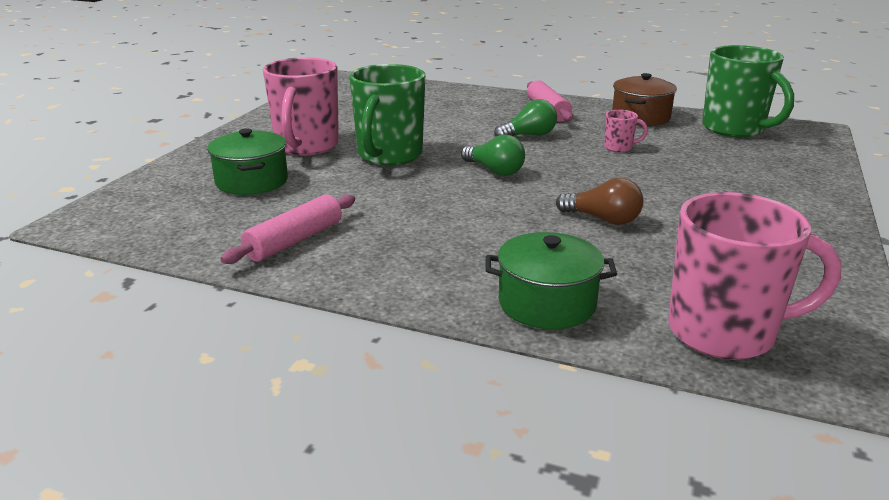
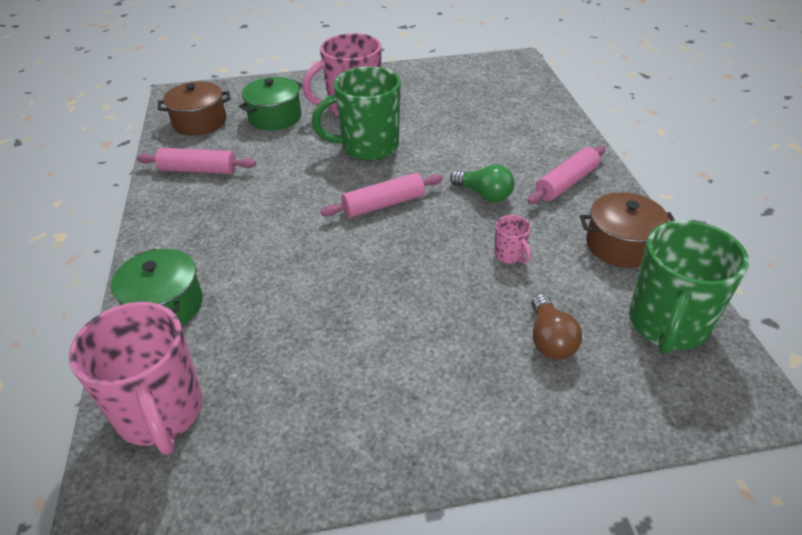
camera: 60 degrees right, 15 degrees up
green light bulb [461,135,525,176] -> pink rolling pin [321,173,443,218]
brown light bulb [556,178,644,225] -> brown light bulb moved to [531,294,582,360]
none -> brown pot [158,82,230,136]

